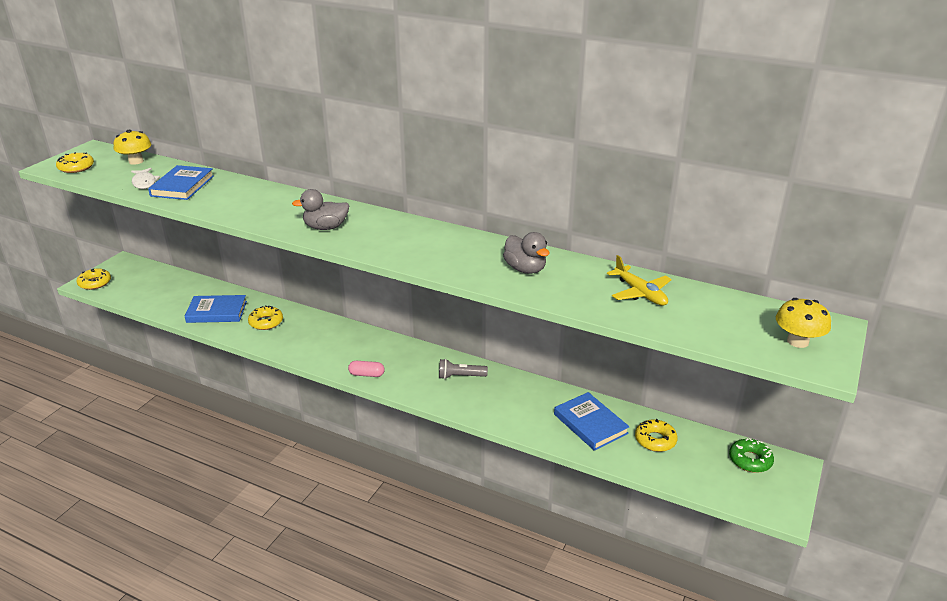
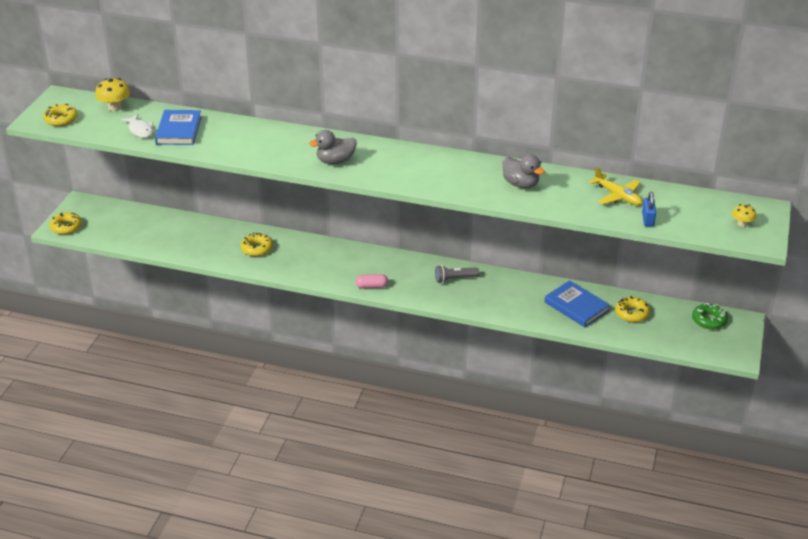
camera: 10 degrees left, 5 degrees up
blue book [185,295,247,323] -> none
yellow mushroom [776,298,831,348] -> yellow mushroom [732,204,756,227], size x0.61
none -> blue padlock [642,192,656,227]

